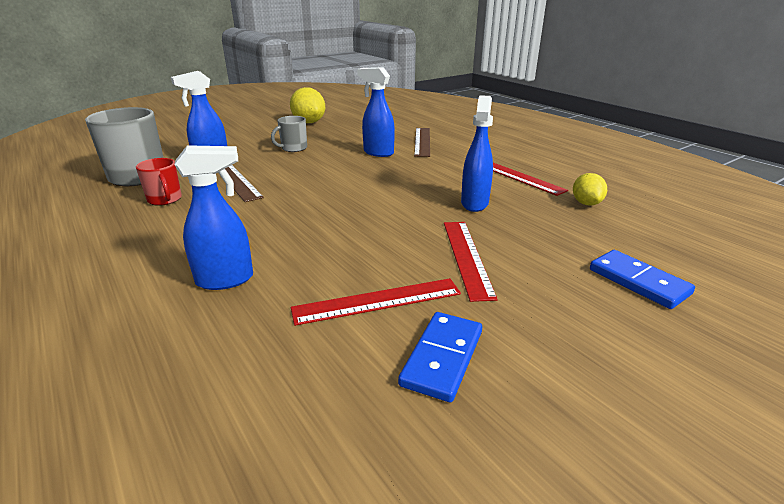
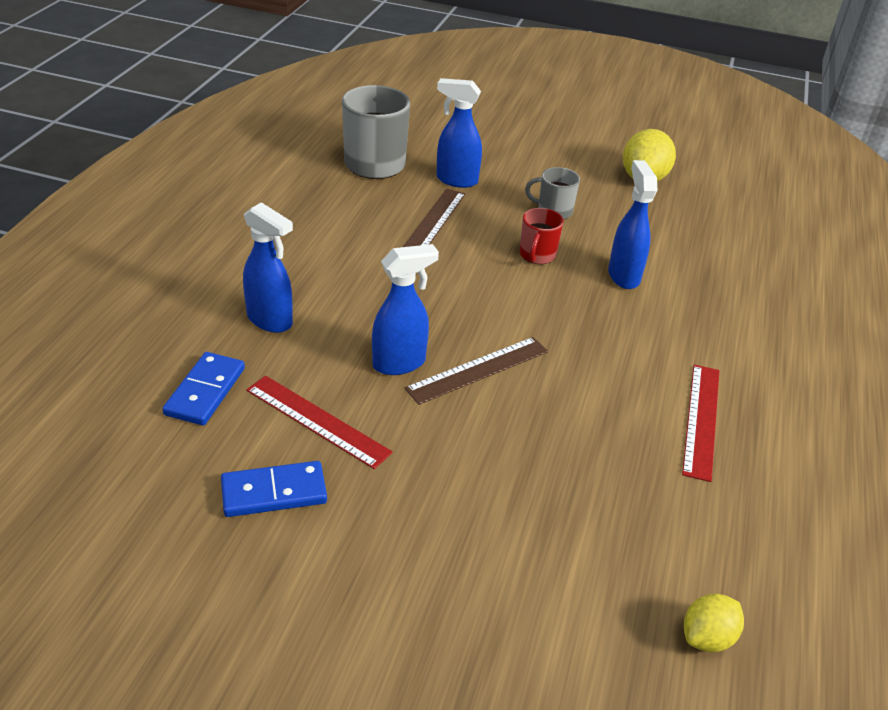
camera: 50 degrees right, 10 degrees up
red mug [136,158,182,206] -> red mug moved to [519,208,564,264]
brown ruler [414,128,430,157] -> brown ruler moved to [405,337,548,405]
red ruler [444,222,498,302] -> none
blue spray bottle [461,95,493,212] -> blue spray bottle moved to [372,244,439,375]
yellow lemon [573,173,607,206] -> yellow lemon moved to [684,594,744,652]
blue domino [590,250,695,309] -> blue domino moved to [162,352,245,426]

